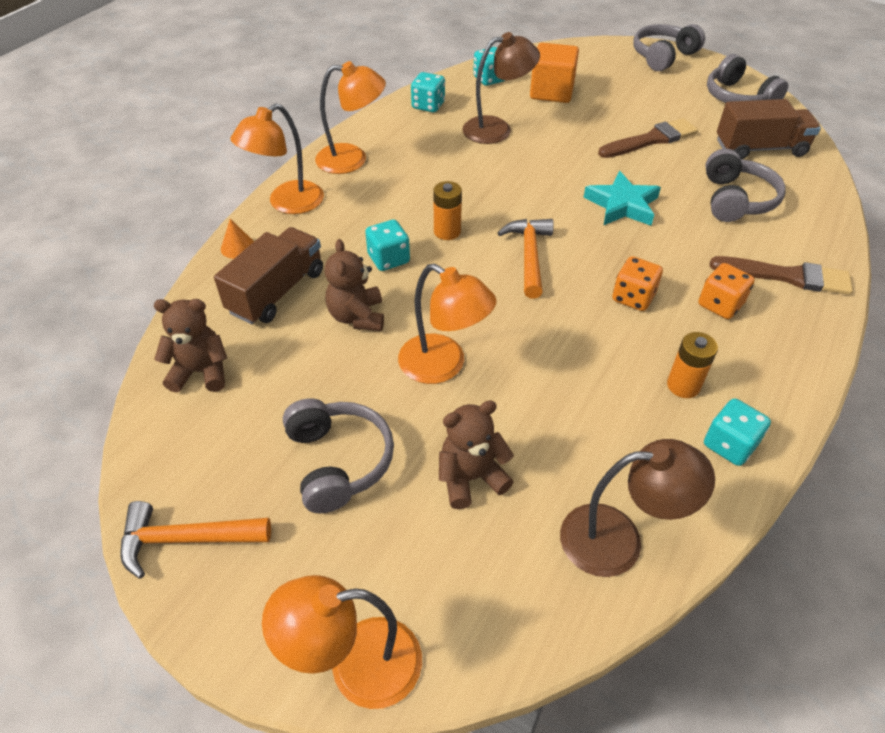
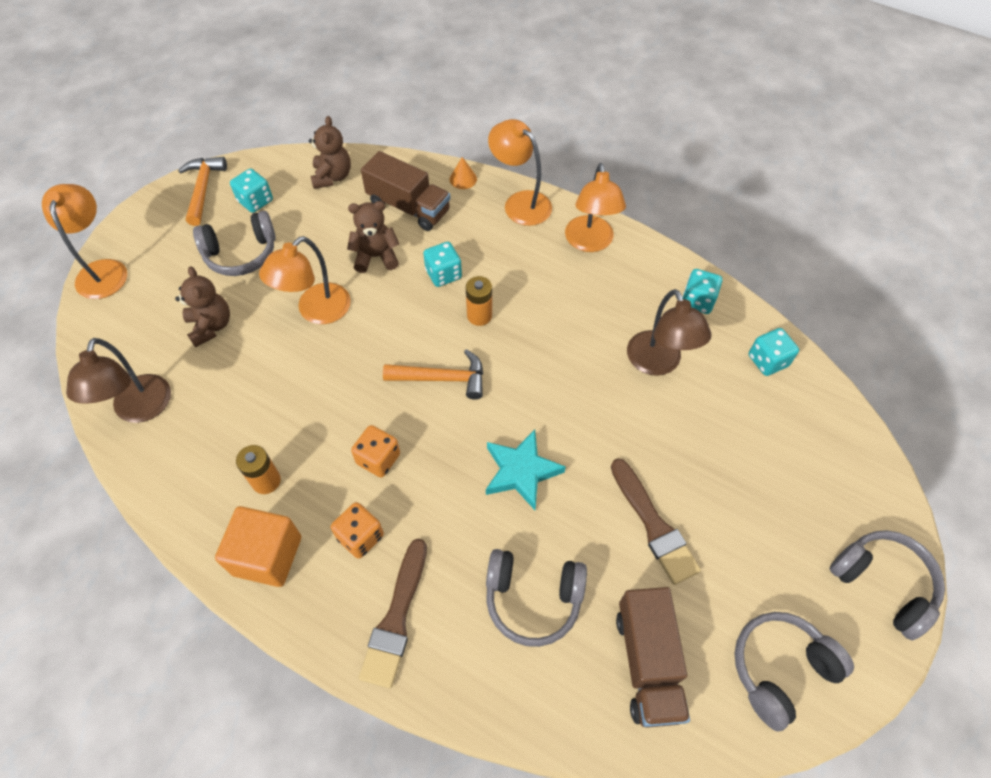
camera: 90 degrees right, 10 degrees up
orange cube [530,43,579,103] -> orange cube moved to [215,506,301,587]
turquoise dice [704,398,771,466] -> turquoise dice moved to [230,169,273,213]

